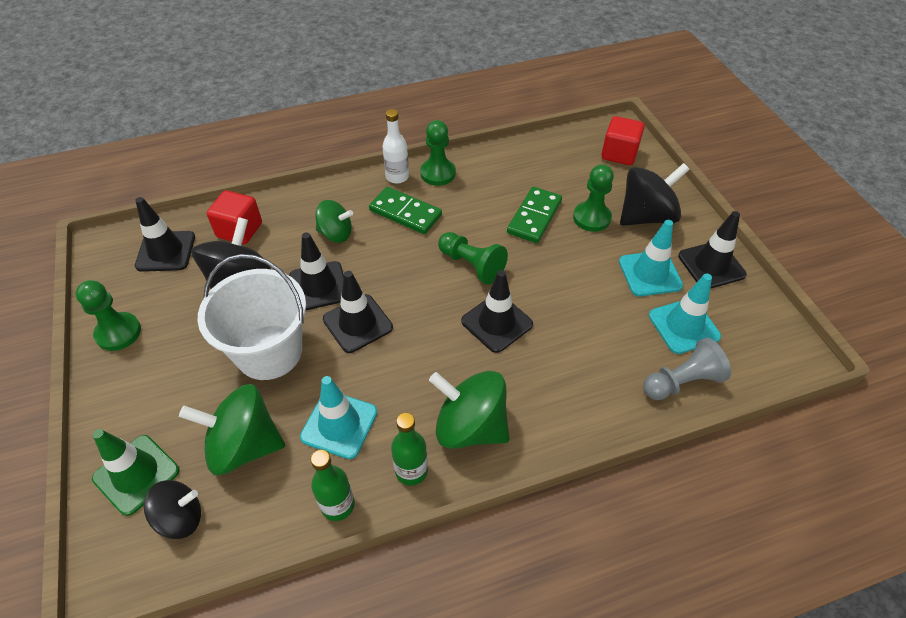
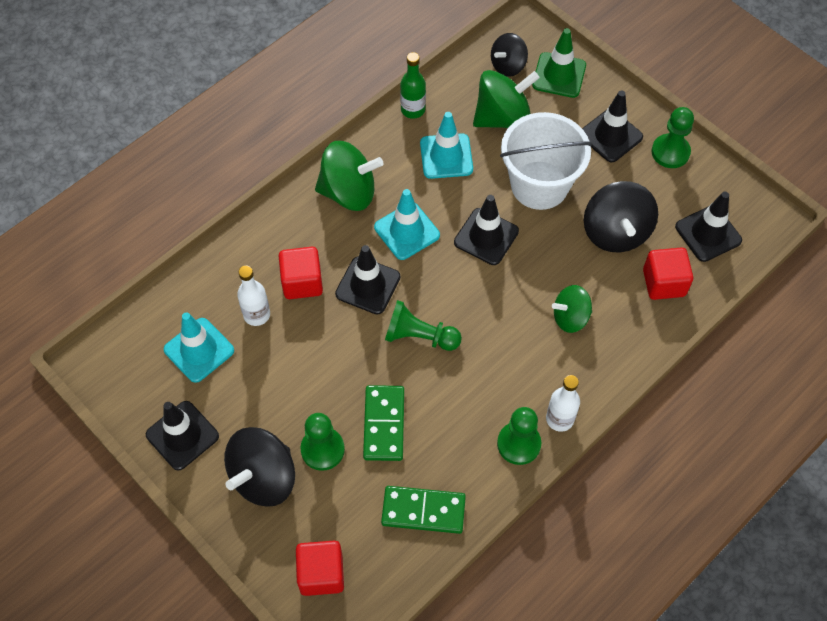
camera: 155 degrees right, 10 degrees up
black traffic cone [289,232,344,310] -> black traffic cone moved to [582,91,643,163]
green domino [369,187,442,234] -> green domino moved to [381,486,466,534]
green bottle [391,412,428,486] -> none
turquoise traffic cone [619,220,683,297] -> turquoise traffic cone moved to [374,189,440,260]
grey pawn [643,338,731,400] -> none
none -> white bottle [237,265,270,326]
none -> red cube [279,247,323,299]

